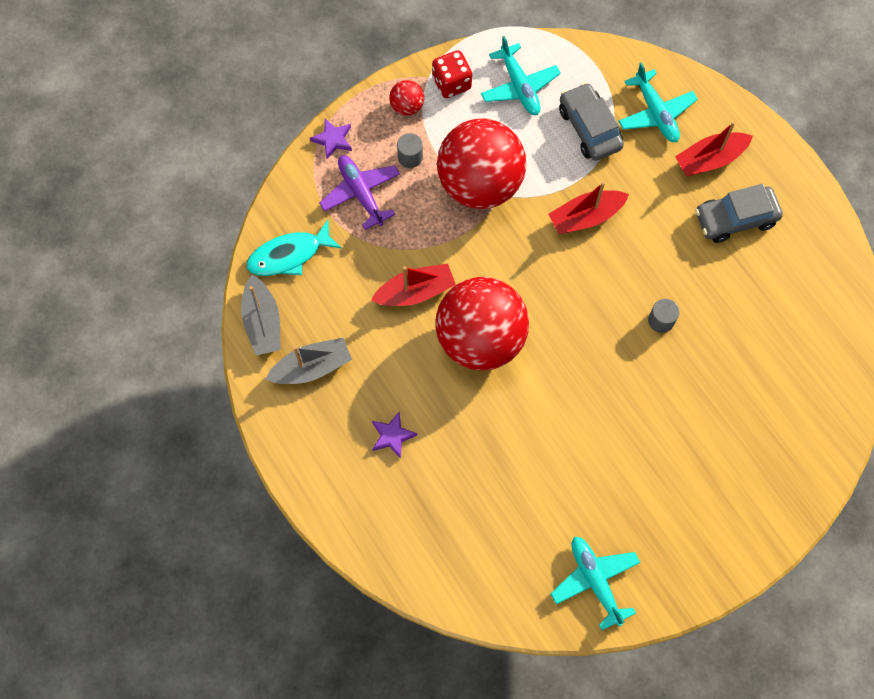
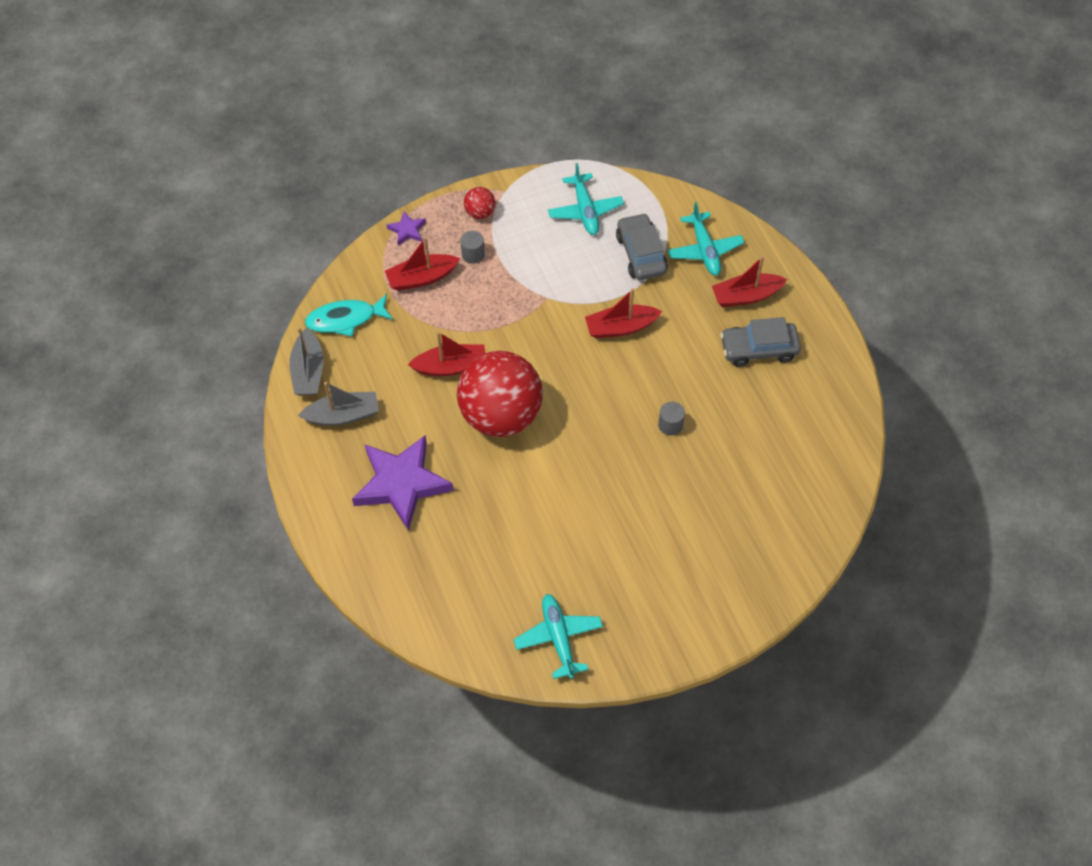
camera: 10 degrees right, 10 degrees down
purple plane [319,155,400,230] -> red boat [385,237,460,291]
purple star [372,412,417,459] -> purple star [352,435,453,531], size x2.28
red dice [432,50,472,98] -> none
red ball [437,118,526,209] -> none

